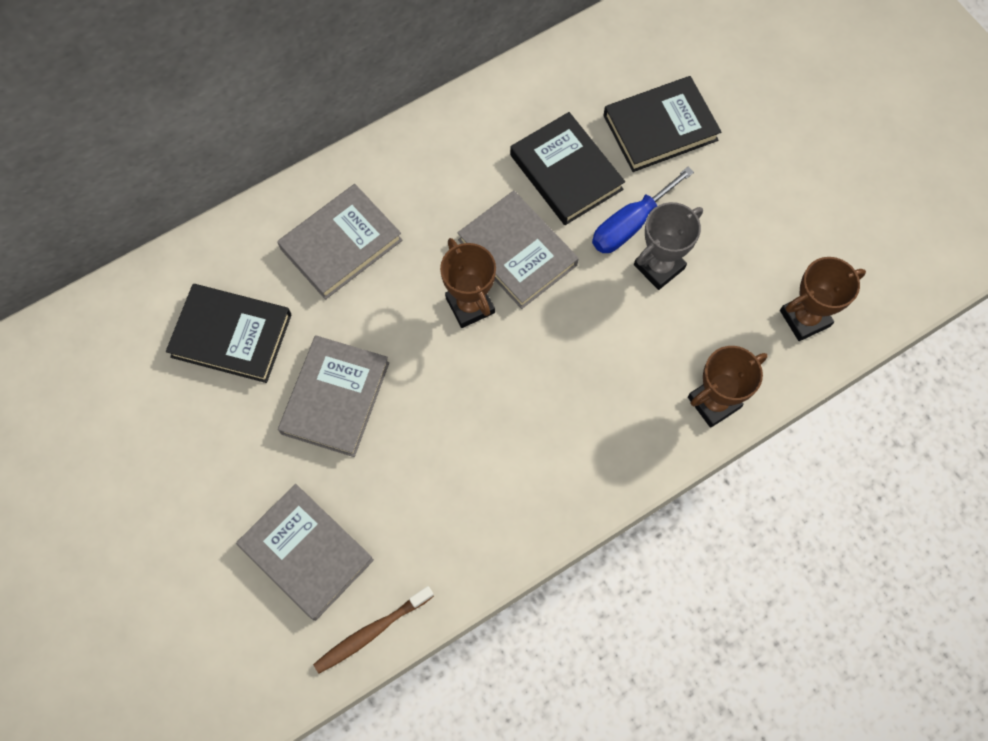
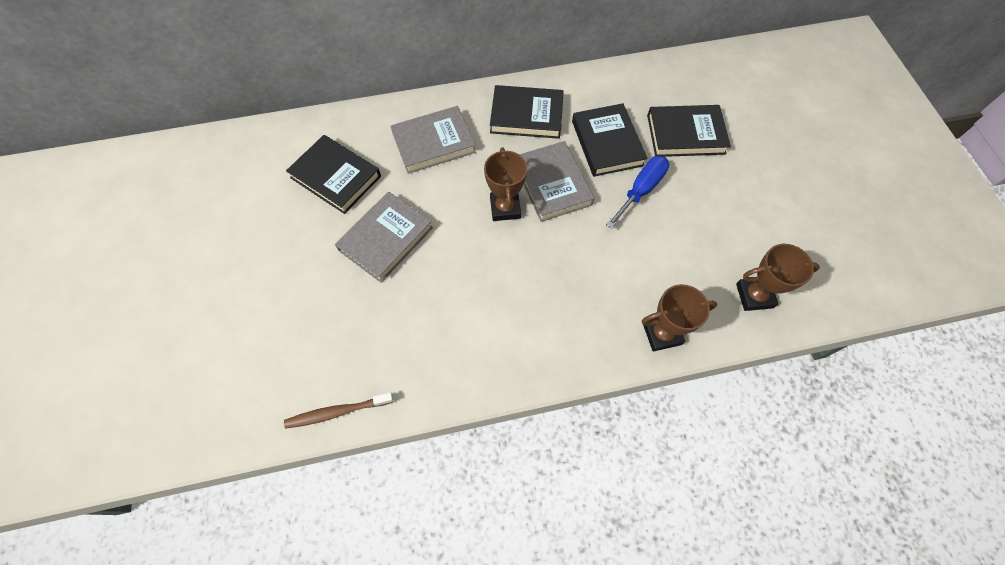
camera: 20 degrees right, 5 degrees down
grey book [236,484,374,621] -> none
blue screwdriver [592,167,694,253] -> blue screwdriver turned 150 degrees clockwise [606,156,669,229]
grey trophy [634,202,703,290] -> none
none -> black book [490,85,564,139]

